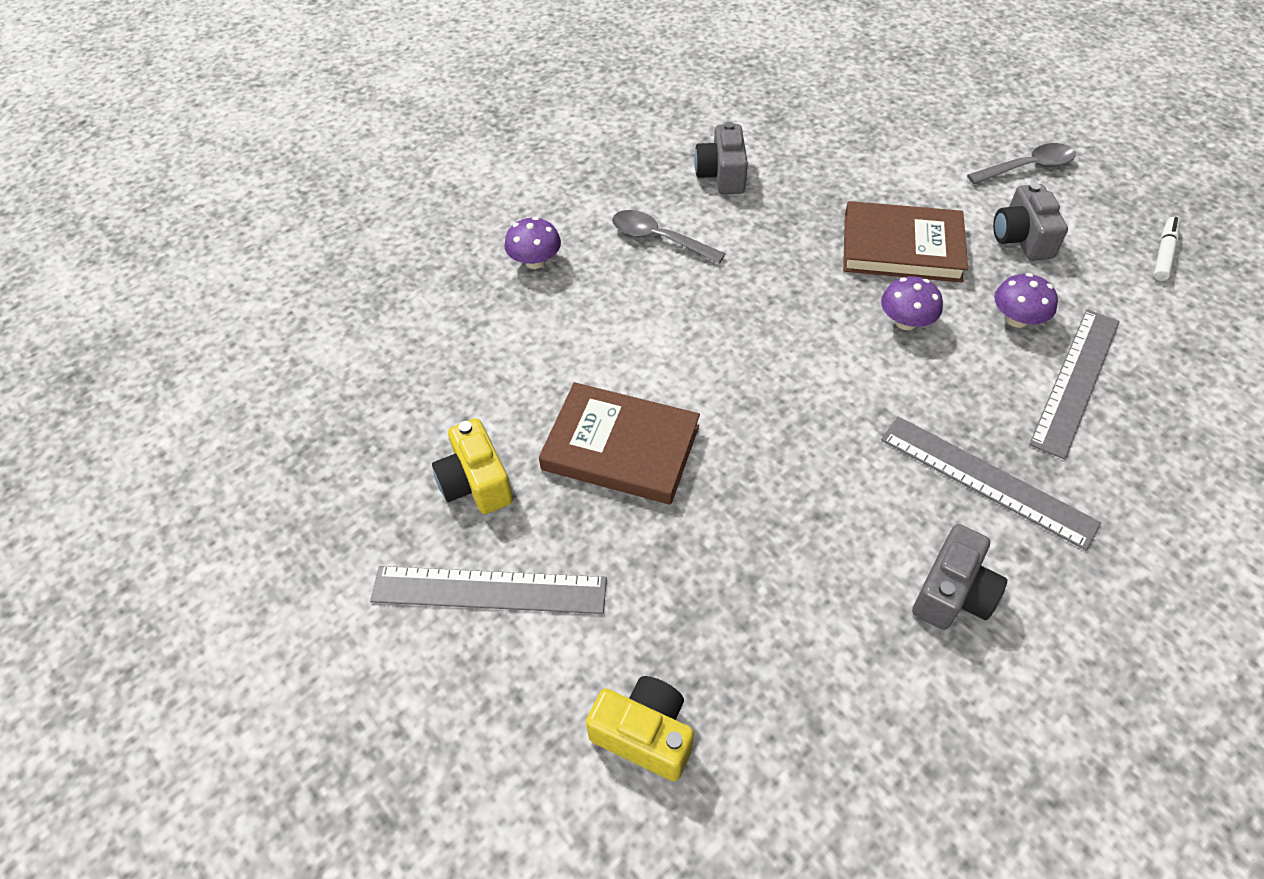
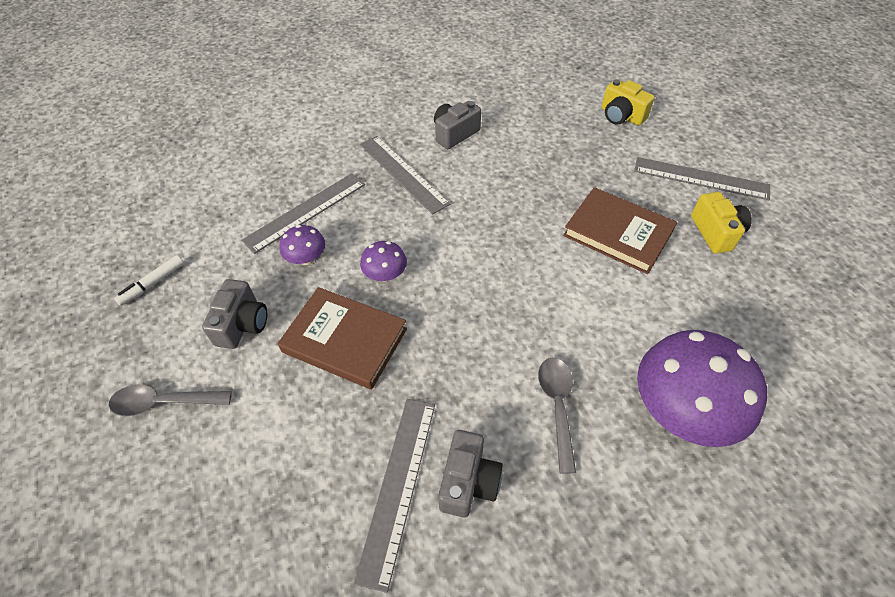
camera: 165 degrees left, 0 degrees up
purple mushroom [504,217,561,269] -> purple mushroom [637,330,767,447], size x2.10
grey spoon [612,210,725,264] -> grey spoon turned 135 degrees counterclockwise [538,358,576,474]
none -> grey ruler [354,399,435,593]

